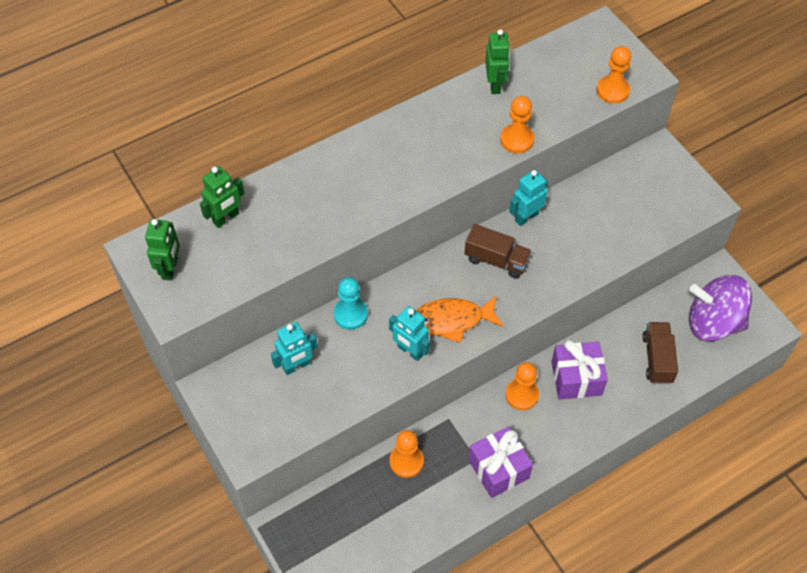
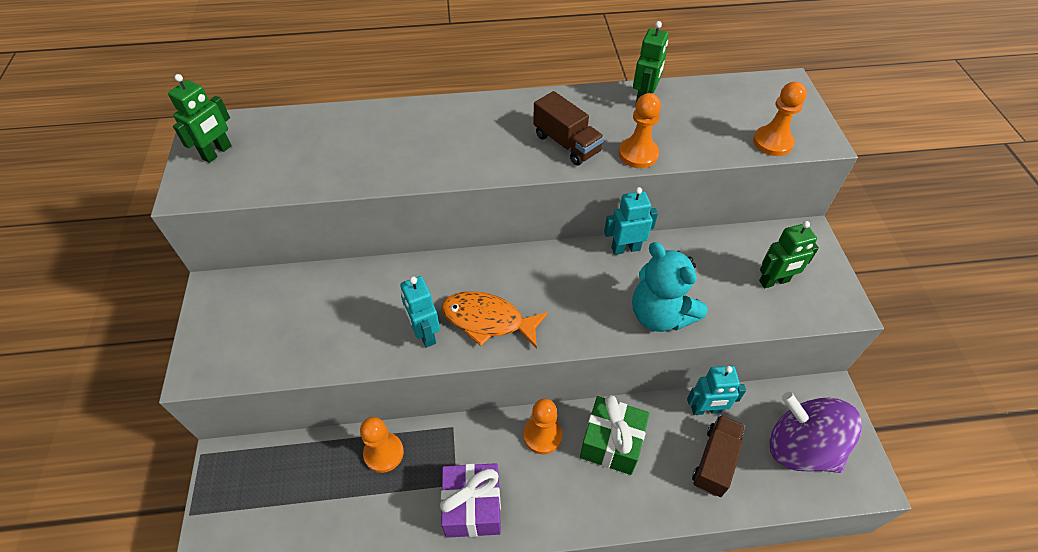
camera: 25 degrees right, 5 degrees down
green robot [200,166,245,228] -> green robot moved to [759,221,819,288]
turquoise robot [271,322,318,375] -> turquoise robot moved to [687,366,746,415]
turquoise pawn [334,277,368,330] -> none
brown truck [464,224,532,279] -> brown truck moved to [533,91,604,166]
purple gift [551,340,608,400] -> green gift [580,395,649,475]
none -> turquoise teddy bear [632,242,708,332]

